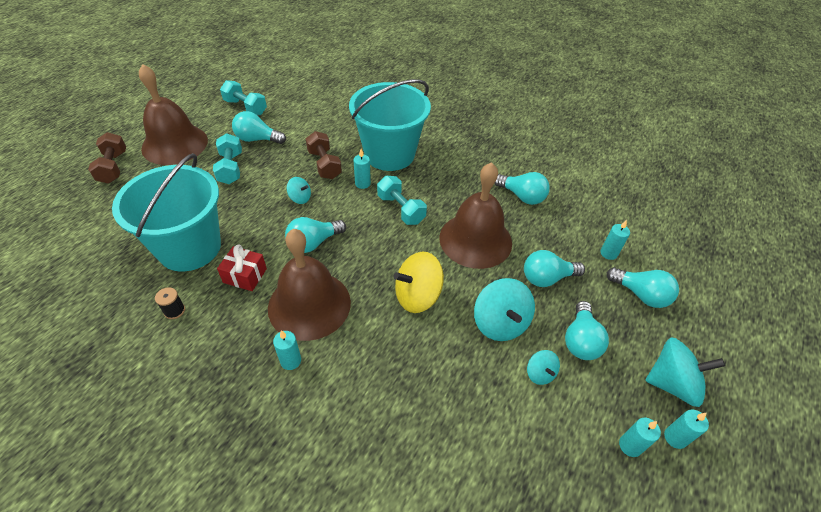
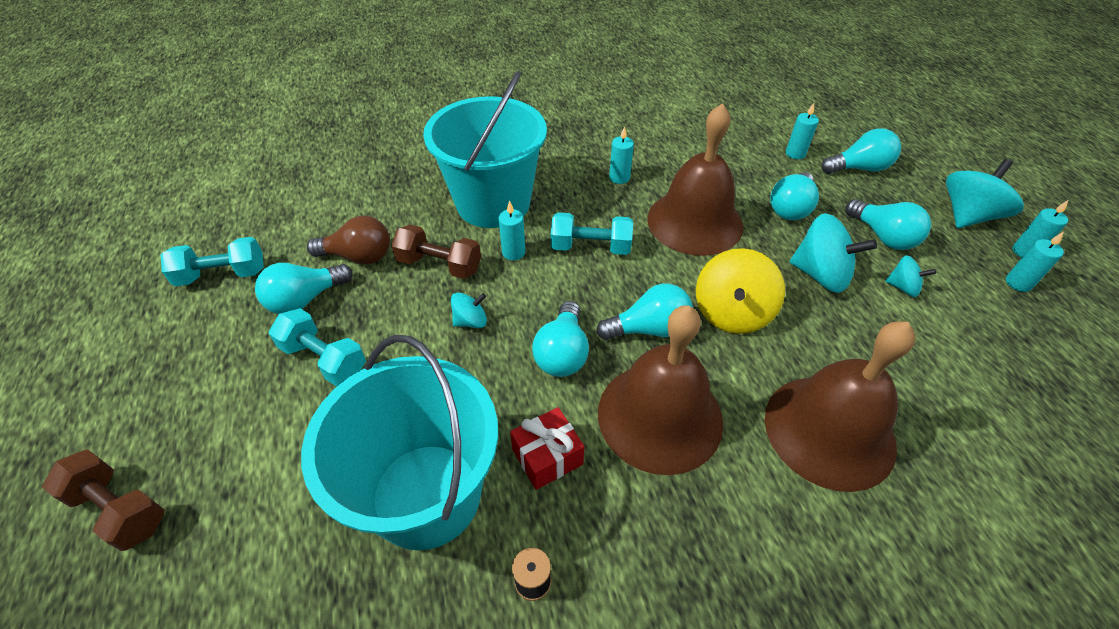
camera: 45 degrees left, 0 degrees up
brown bell [139,64,208,165] -> brown bell moved to [765,321,916,492]
turquoise candle [273,330,301,370] -> turquoise candle moved to [609,126,634,184]
turquoise light bulb [495,172,550,205] -> turquoise light bulb moved to [596,284,693,340]
none -> brown light bulb [307,216,390,265]

